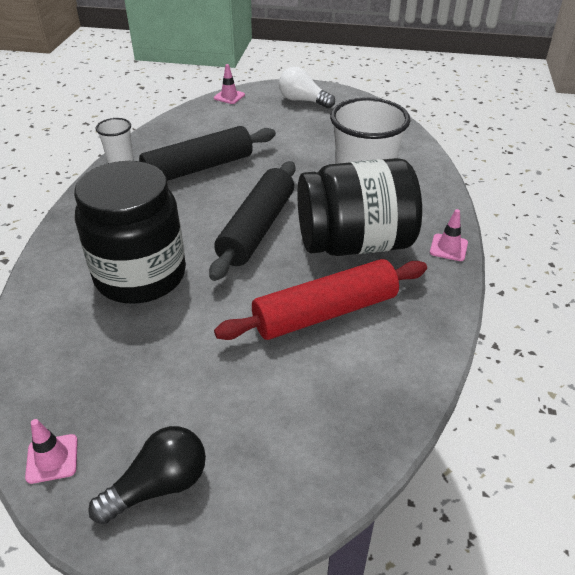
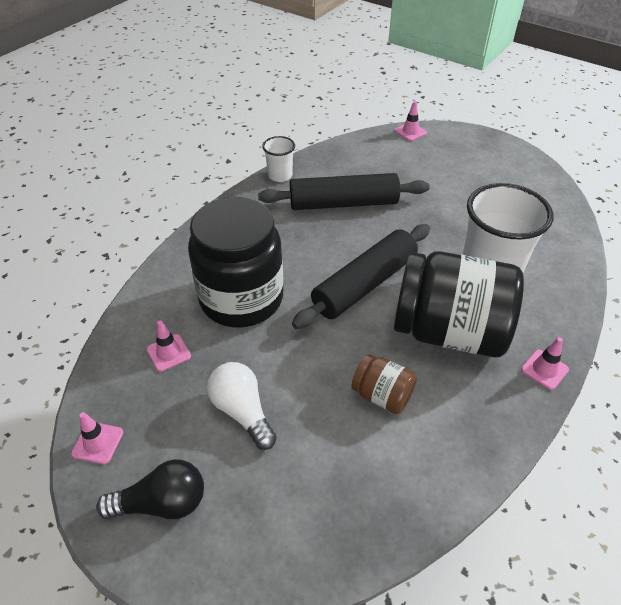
camera: 25 degrees right, 5 degrees up
red rolling pin [214,259,427,340] -> brown jar [351,354,417,414]
white light bulb [279,67,335,108] -> white light bulb moved to [207,362,277,450]
none -> pink traffic cone [147,320,191,372]

